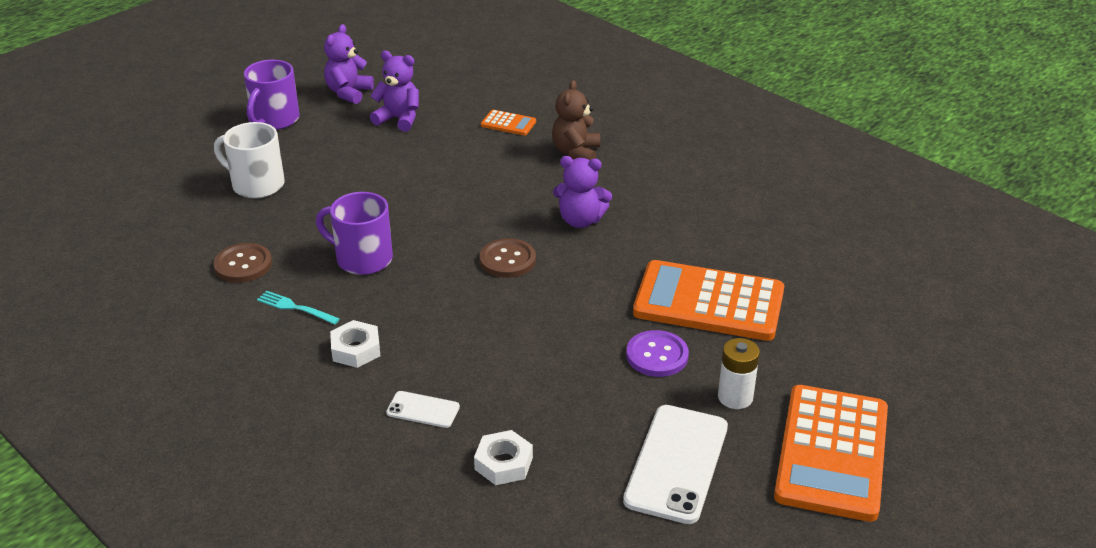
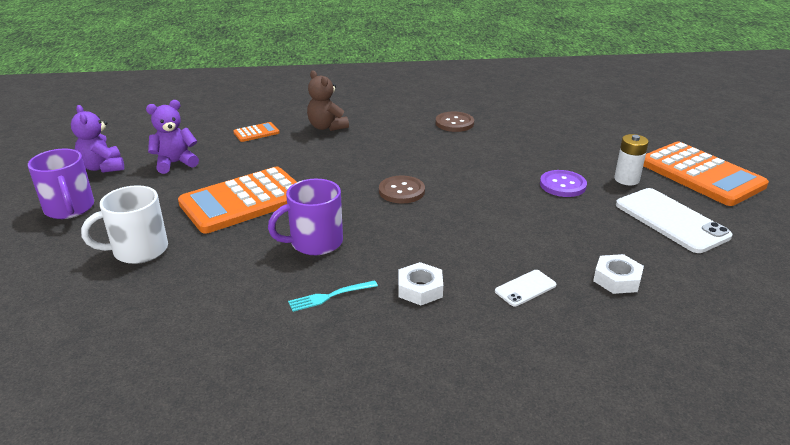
camera: 50 degrees left, 5 degrees down
brown button [214,243,272,283] -> brown button moved to [436,112,474,132]
purple teddy bear [553,156,612,228] -> none
orange calculator [633,260,784,341] -> orange calculator moved to [178,167,297,233]

